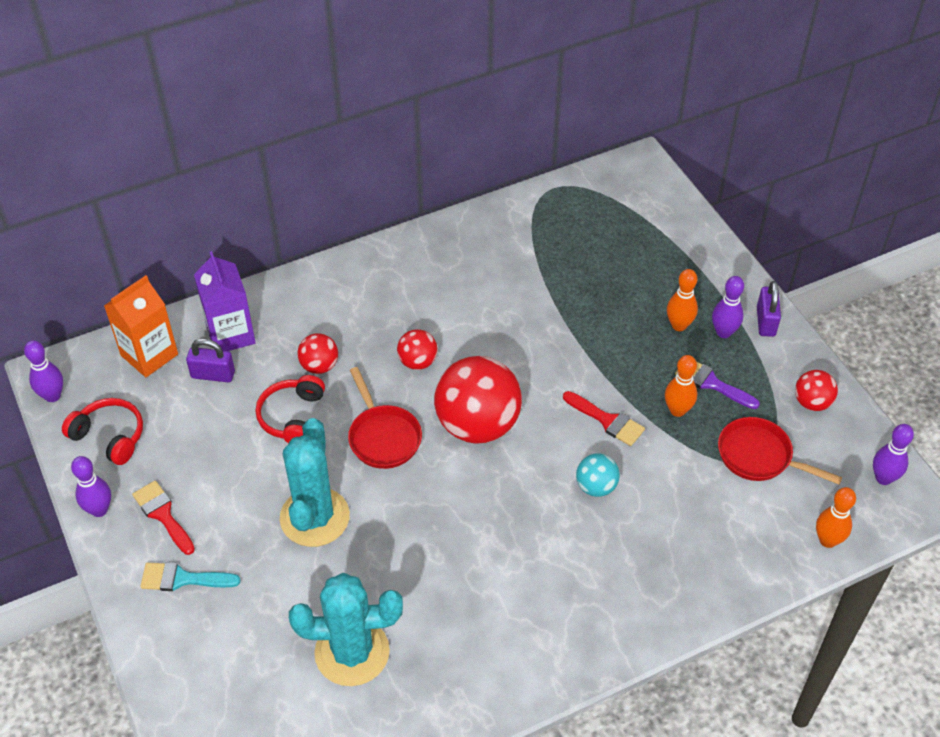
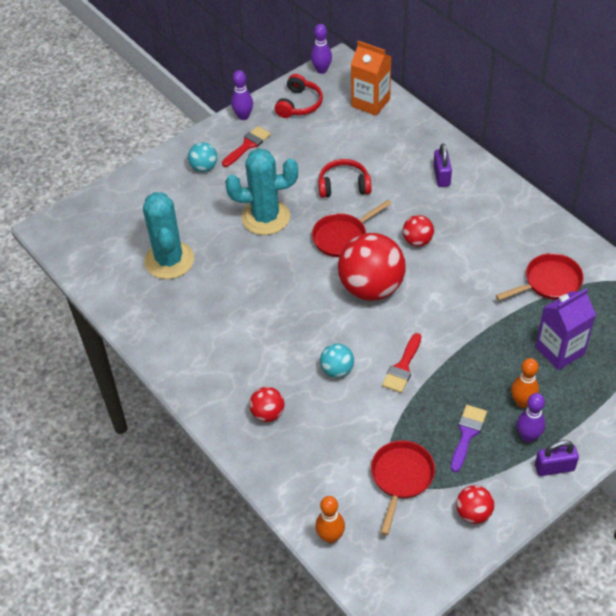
camera: 80 degrees right, 0 degrees up
turquoise brush [140,562,241,591] -> turquoise ball [188,142,217,172]
purple padlock [186,338,235,382] -> purple padlock moved to [433,143,452,187]
purple carton [194,251,256,351] -> purple carton moved to [535,288,596,370]
red ball [297,333,338,374] -> red ball moved to [249,387,285,422]
orange bowling pin [665,355,697,417] -> none
purple bowling pin [873,424,914,485] -> none
none -> red pan [496,253,583,300]

